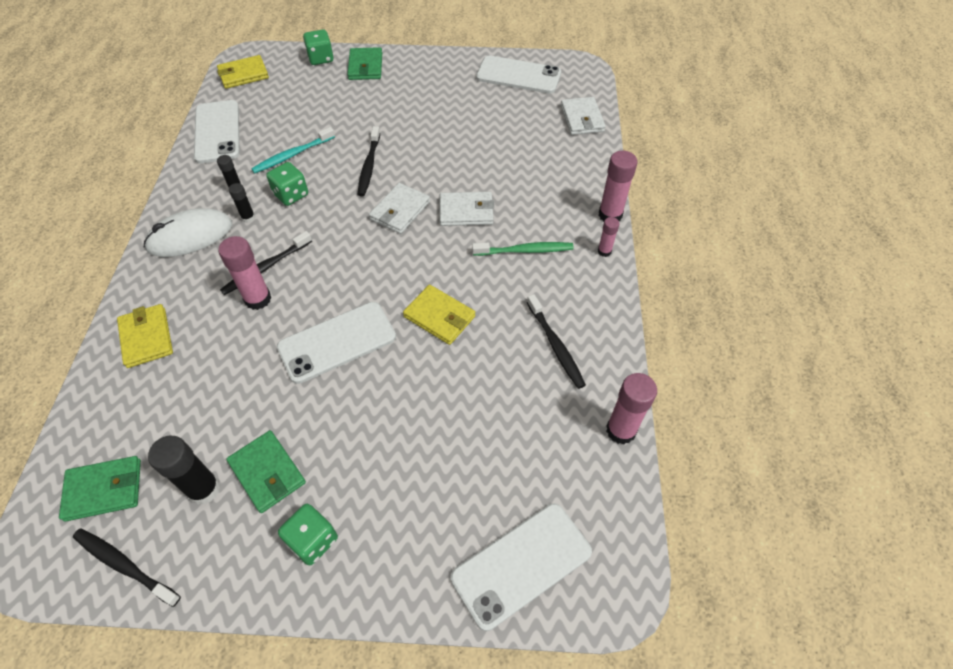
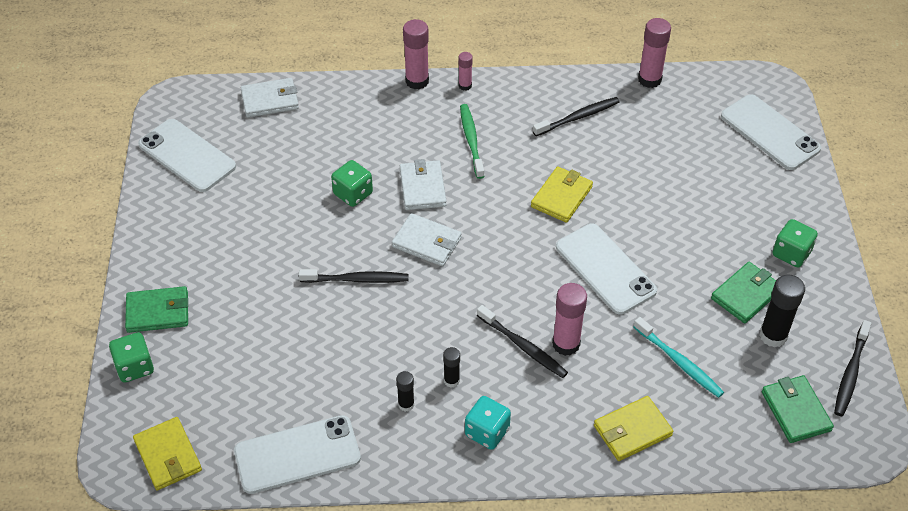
camera: 95 degrees left, 5 degrees down
white mouse [144,208,232,257] -> turquoise dice [465,396,511,450]
turquoise toothbrush [251,127,335,173] -> turquoise toothbrush moved to [634,317,724,398]
green dice [266,162,308,206] -> green dice moved to [331,160,373,207]
white phone [476,56,561,94] -> white phone turned 60 degrees counterclockwise [138,119,236,192]

